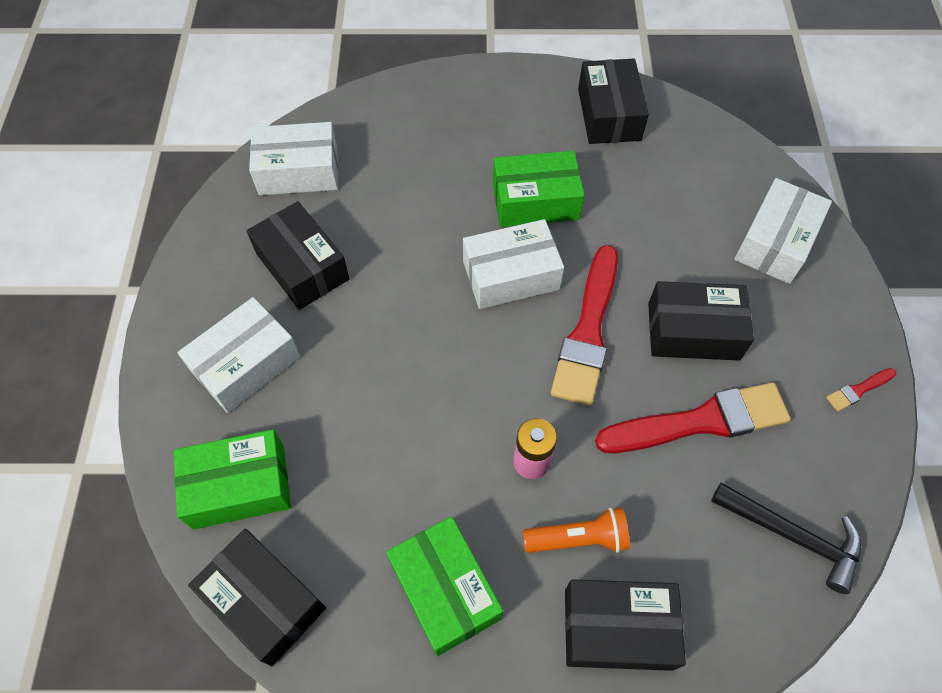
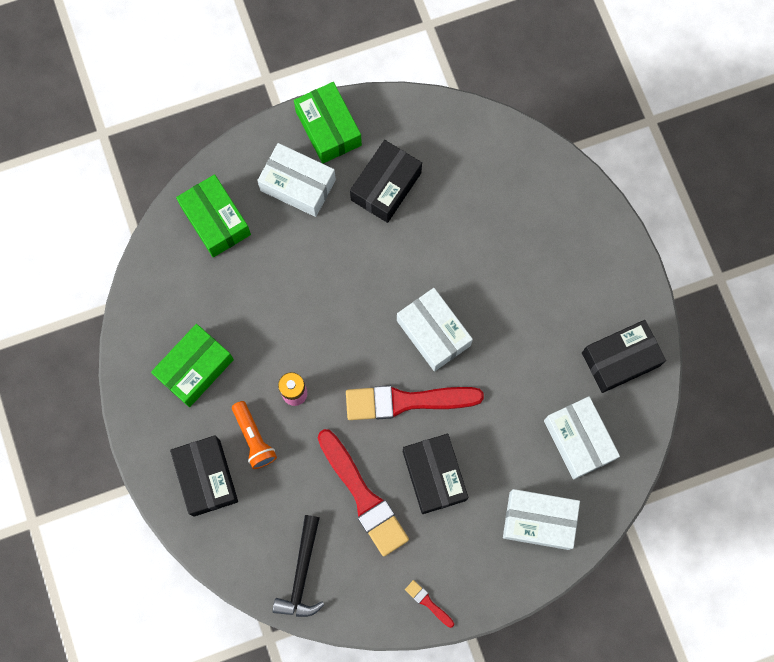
camera: 70 degrees right, 15 degrees up
black box [188,529,326,666] -> none
white box [249,122,338,195] -> white box moved to [544,396,620,480]
green box [493,151,585,227] -> green box moved to [294,82,362,164]

